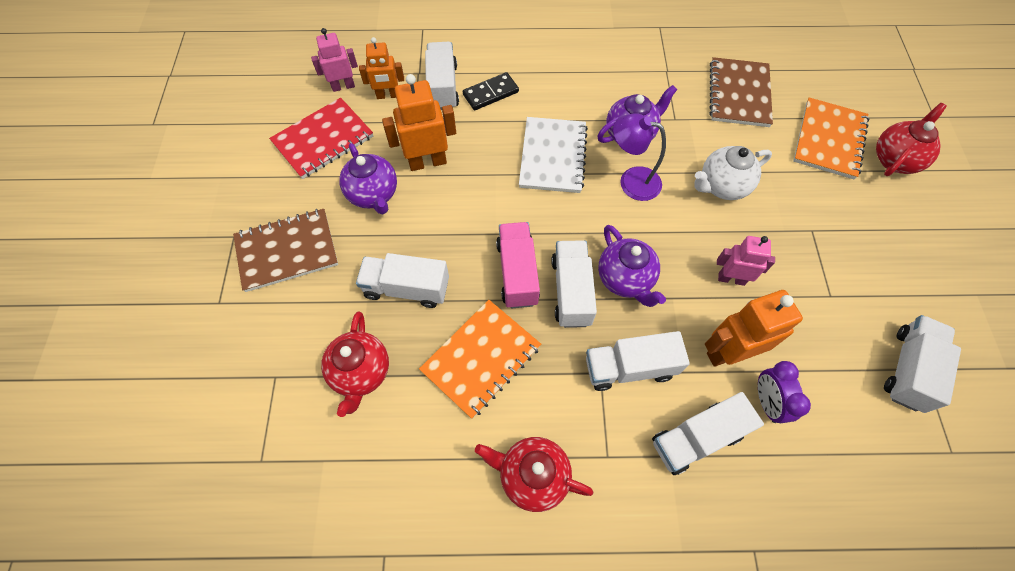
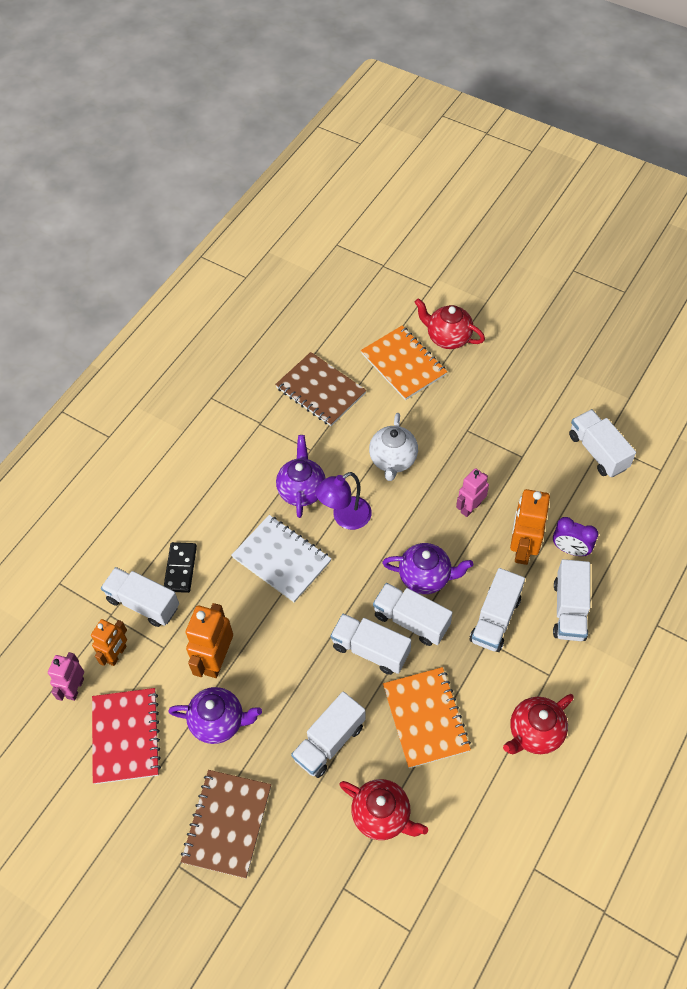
camera: 55 degrees left, 5 degrees down
pink truck [496,222,540,308] -> white truck [331,614,411,675]
red teapot [876,103,947,176] -> red teapot turned 45 degrees counterclockwise [414,298,485,349]

